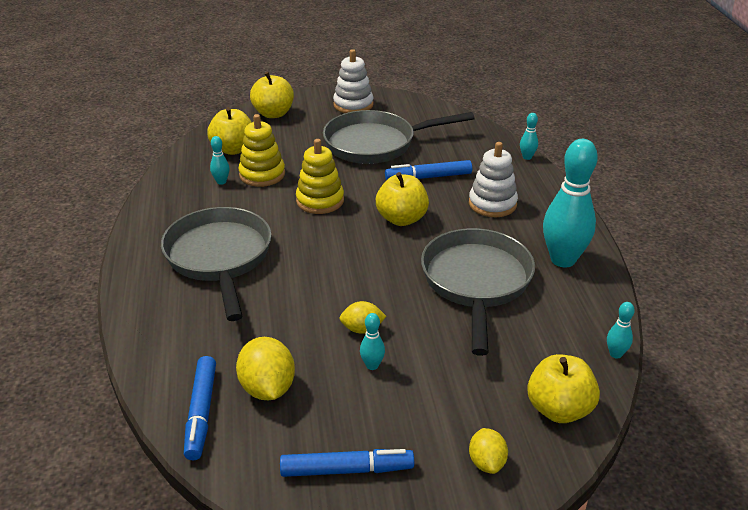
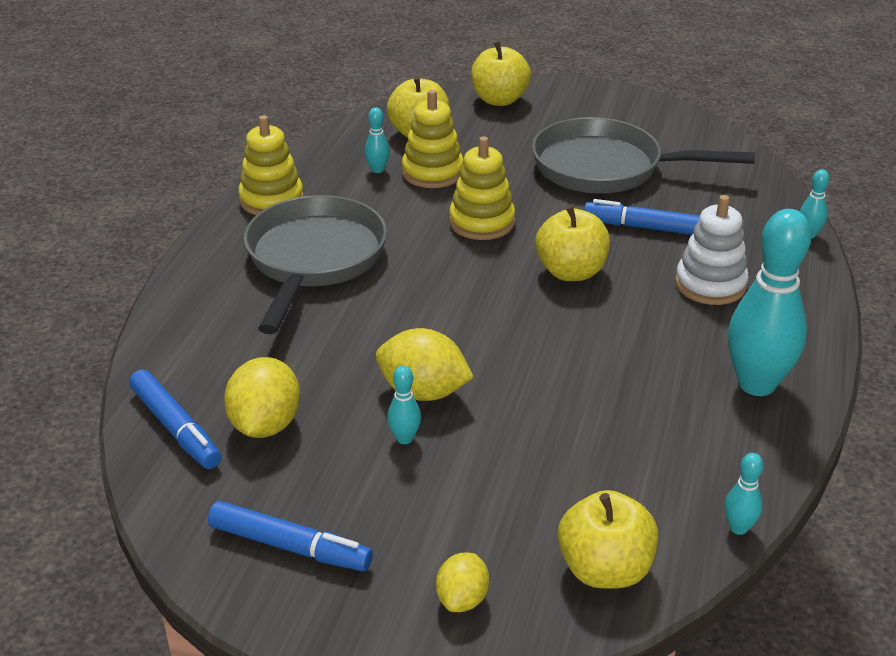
camera: 25 degrees right, 0 degrees up
blue marker [184,356,216,460] -> blue marker turned 60 degrees counterclockwise [129,369,221,469]
white stacking toy [333,49,374,113] -> none
yellow lemon [339,301,386,334] -> yellow lemon [376,328,474,401], size x1.64
grey pan [421,228,535,356] -> none
none -> yellow stacking toy [238,115,304,215]

